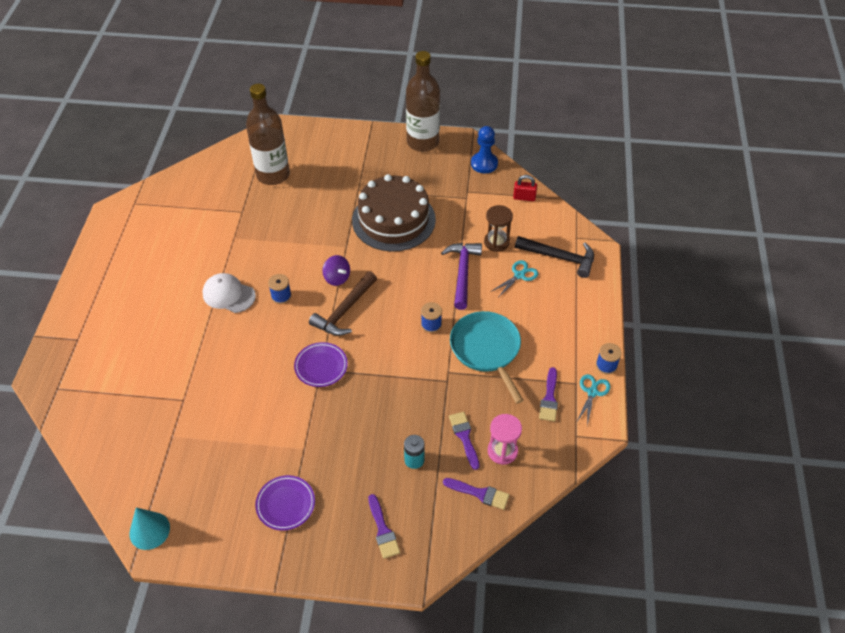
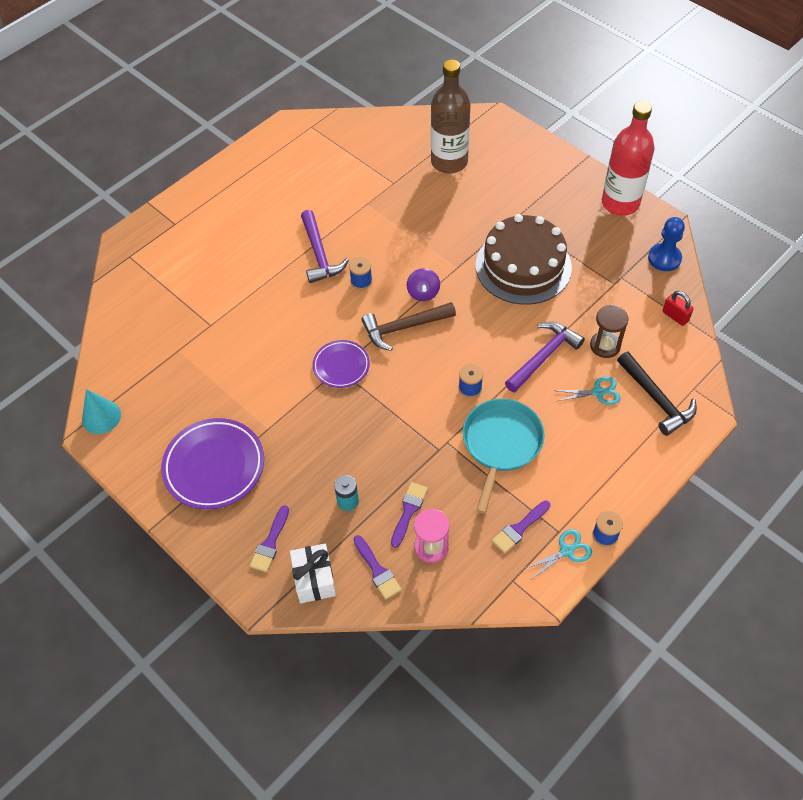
camera: 40 degrees right, 5 degrees up
white cap [202,273,256,313] -> purple hammer [301,210,349,283]
purple plate [255,475,315,531] -> purple plate [161,418,264,509], size x1.68
brown bottle [406,51,440,152] -> red bottle [602,101,655,216]
none -> white gift [290,544,336,603]

